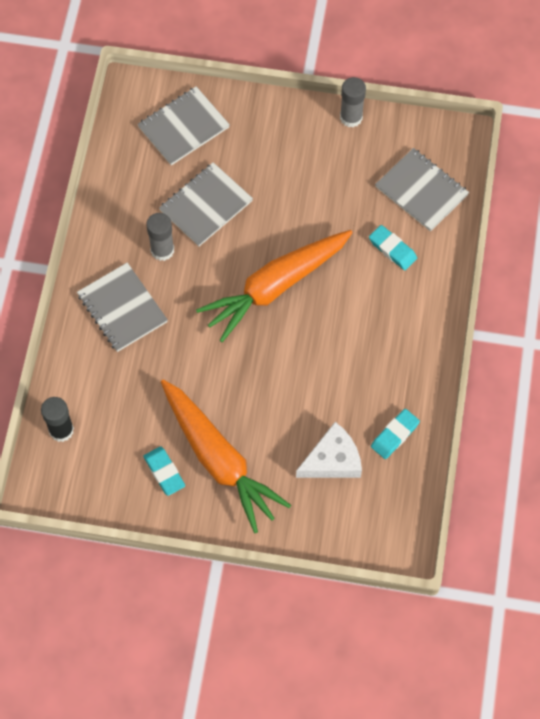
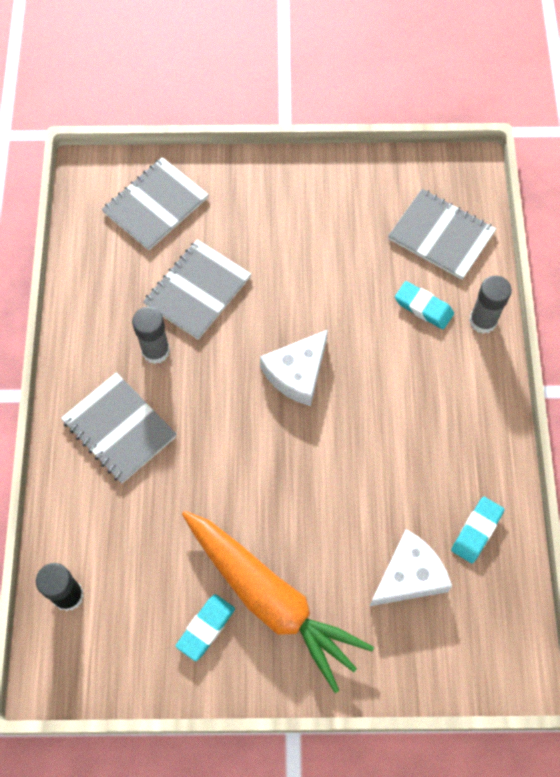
camera: 10 degrees left, 0 degrees up
turquoise eraser [144,446,185,496] -> turquoise eraser turned 75 degrees clockwise [176,594,235,661]
orange carrot [196,230,353,342] -> white cheese [260,330,328,406]
grey glue stick [340,77,366,127] -> grey glue stick moved to [469,276,512,334]

